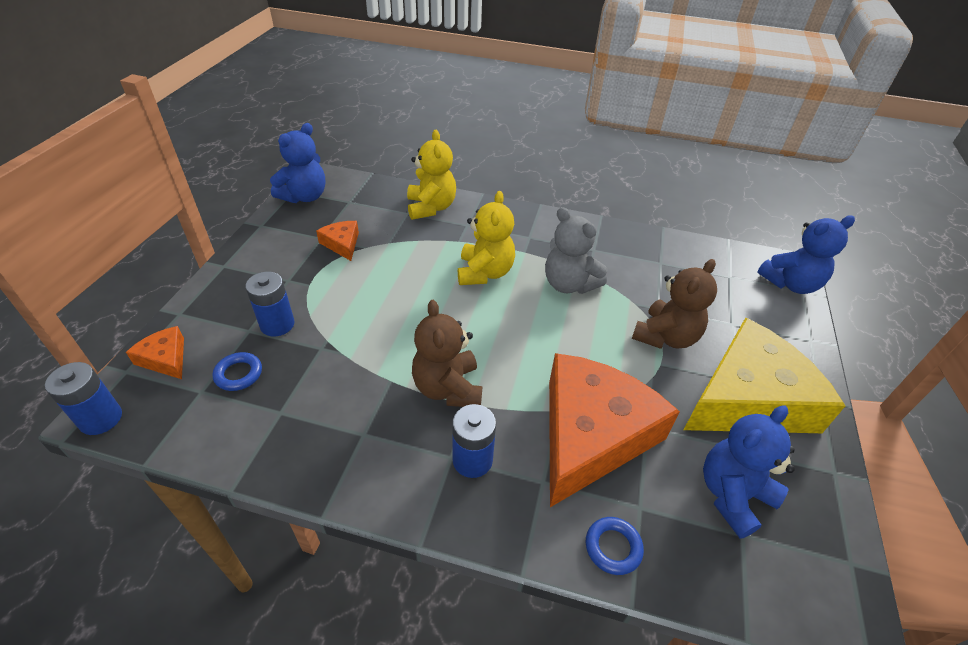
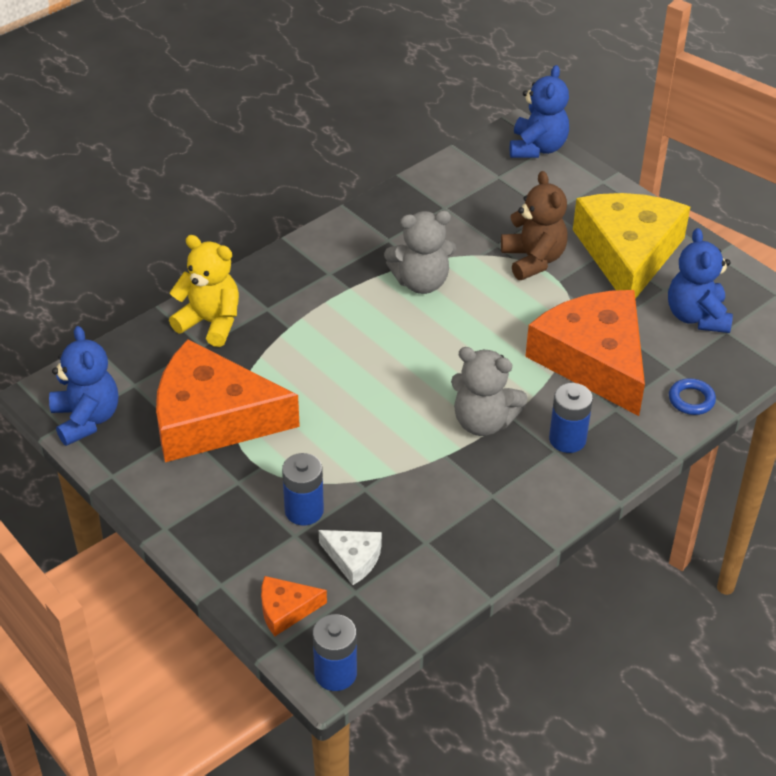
camera: 55 degrees left, 0 degrees up
blue ring [212,352,262,391] -> white cheese [319,530,382,585]
orange cheese [316,221,359,261] -> orange cheese [156,339,300,462], size x2.37
brown teddy bear [412,300,482,407] -> grey teddy bear [451,347,528,436]
yellow teddy bear [458,191,515,285] -> none

